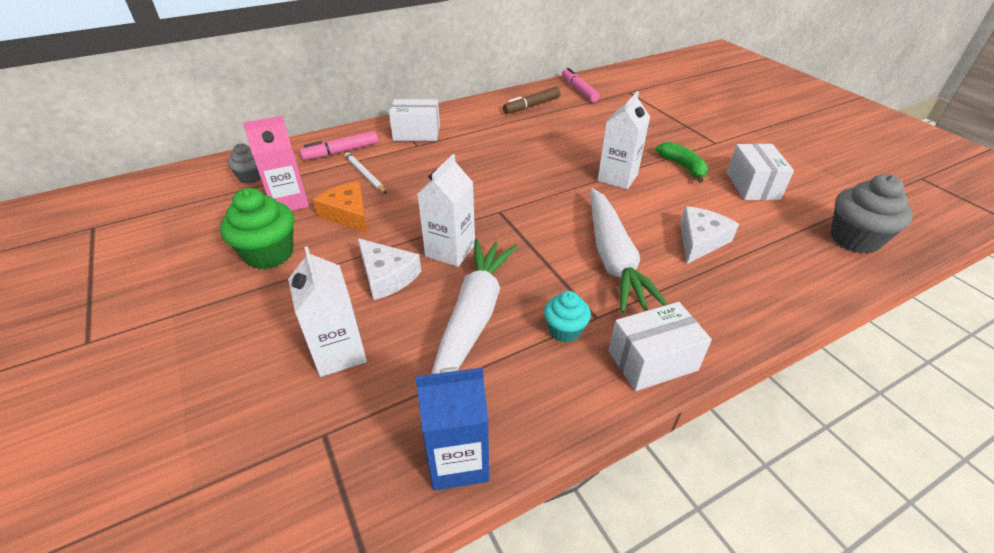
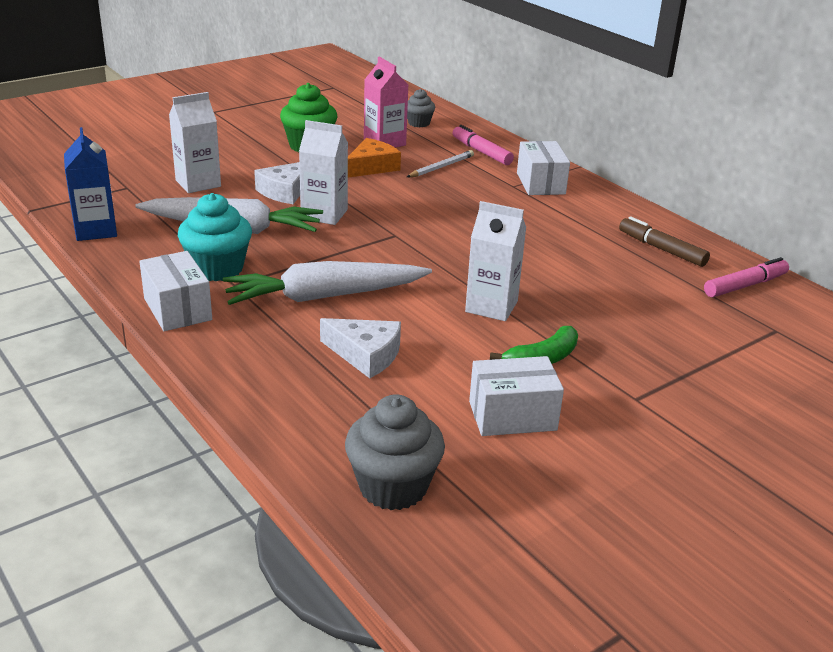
camera: 80 degrees right, 10 degrees down
turquoise cupcake [544,291,591,342] -> turquoise cupcake [178,193,252,281], size x1.71

